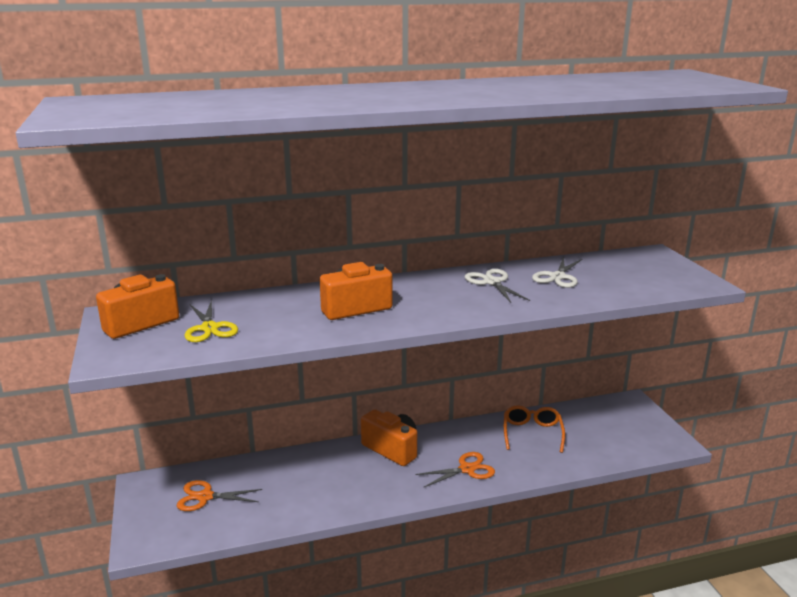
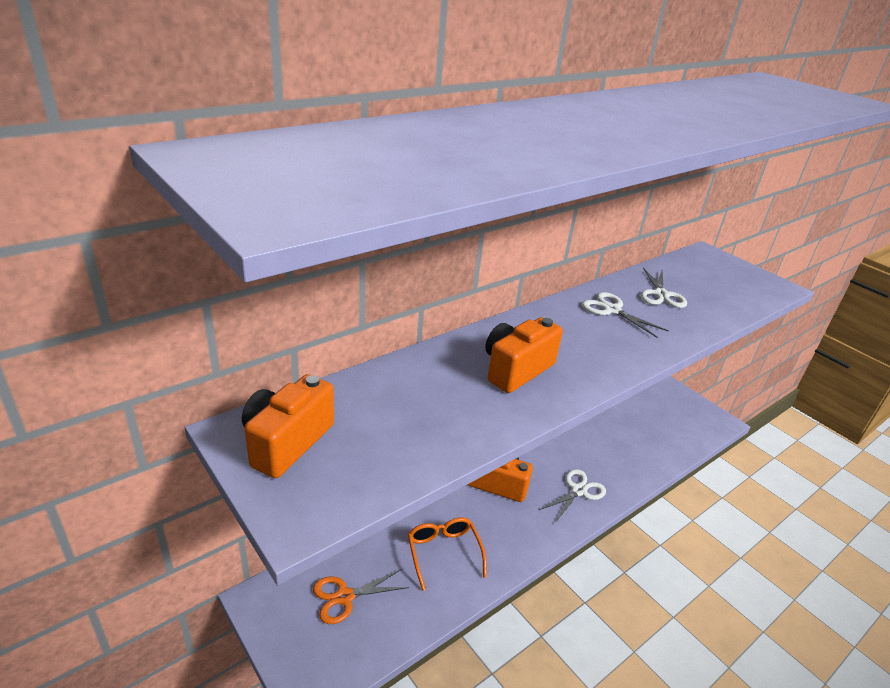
camera: 25 degrees left, 10 degrees up
yellow scissors [184,300,238,342] -> none
orange scissors [415,452,495,487] -> white scissors [539,469,606,523]
orange glasses [504,405,565,453] -> orange glasses moved to [408,517,487,591]

